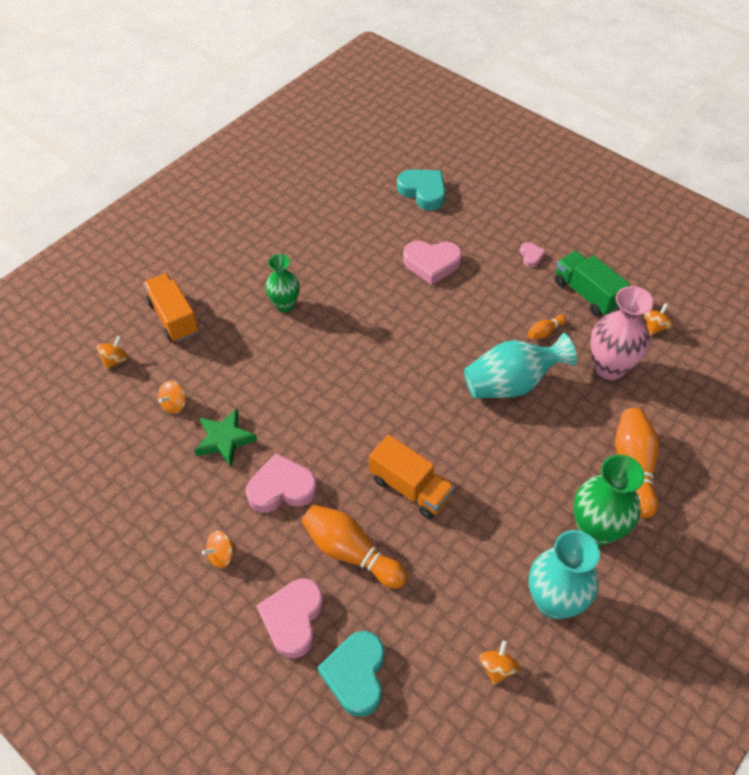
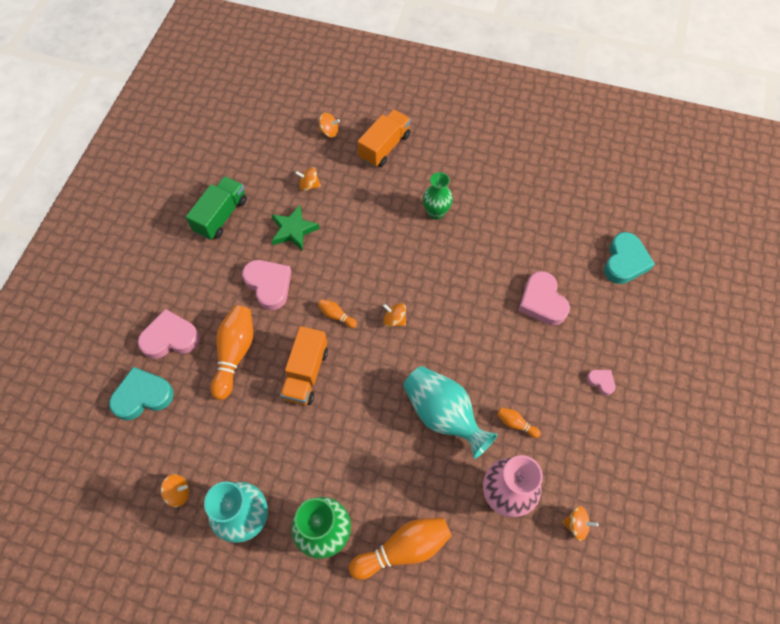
camera: 65 degrees right, 10 degrees up
orange spinning top [202,531,236,568] -> orange spinning top moved to [383,303,406,327]
pink heart [520,242,545,267] -> pink heart turned 105 degrees counterclockwise [587,370,615,395]
green truck [555,251,630,316] -> green truck moved to [186,176,247,240]
none -> orange bowling pin [318,299,357,328]

